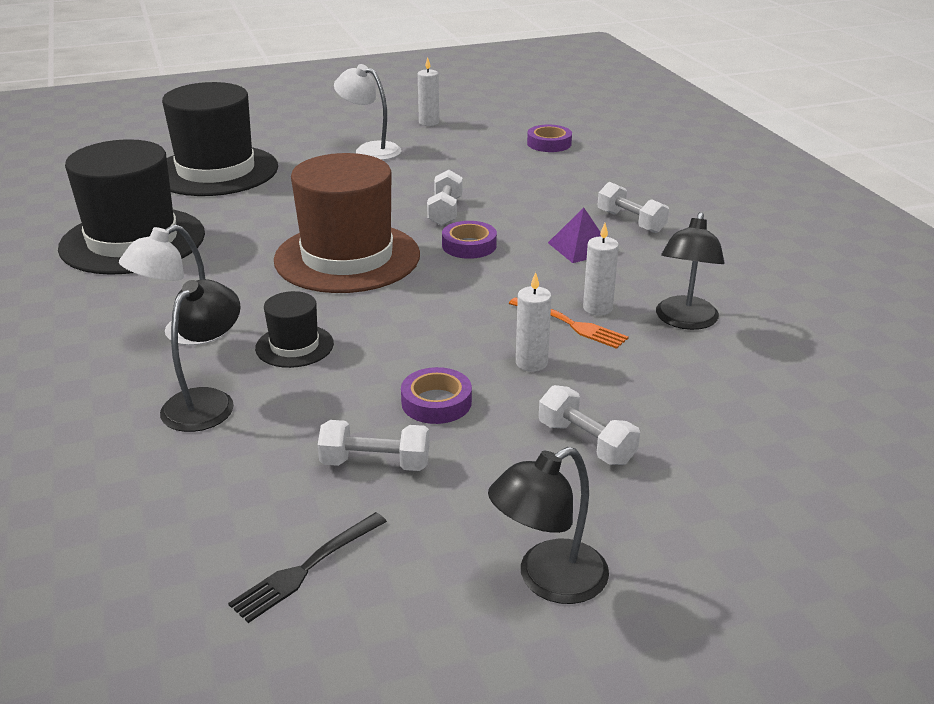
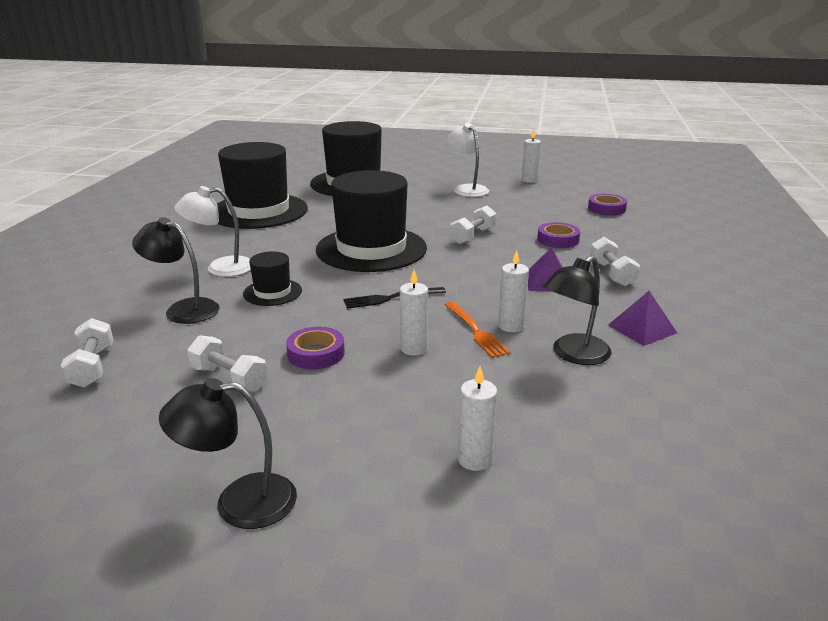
camera: 30 degrees right, 5 degrees down
black lamp [160,279,241,432] -> black lamp turned 120 degrees counterclockwise [132,217,219,324]
black fork [228,512,387,623] -> black fork moved to [343,287,446,309]
brown hat [274,153,420,293] -> black hat [316,170,427,272]
purple tape [442,221,497,259] -> purple tape moved to [537,222,580,248]
white dumbbell [539,385,640,465] -> white dumbbell moved to [61,318,113,388]
none -> white candle [458,366,497,471]
none -> purple pyramid [608,291,677,346]

